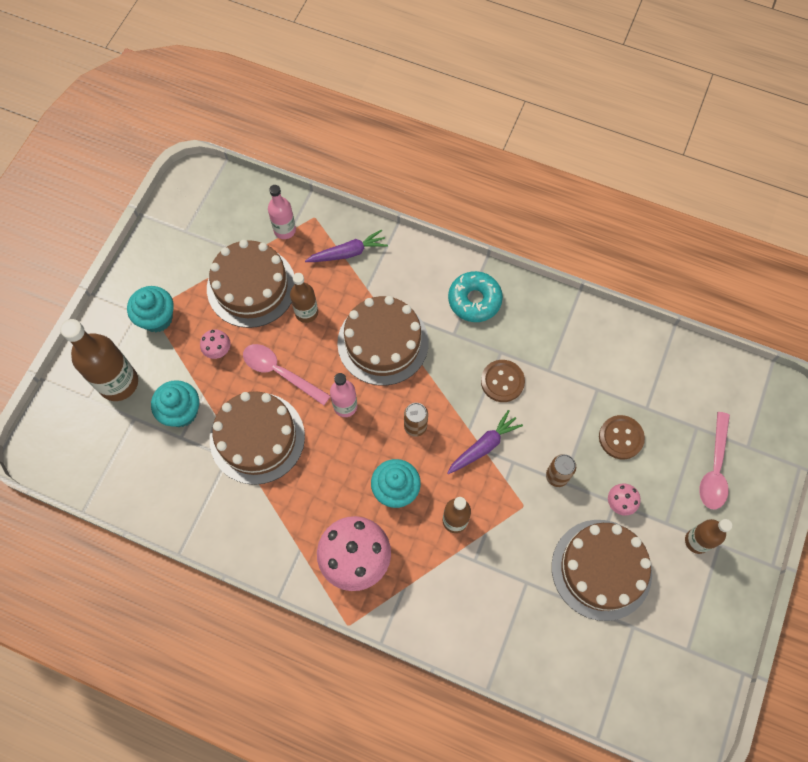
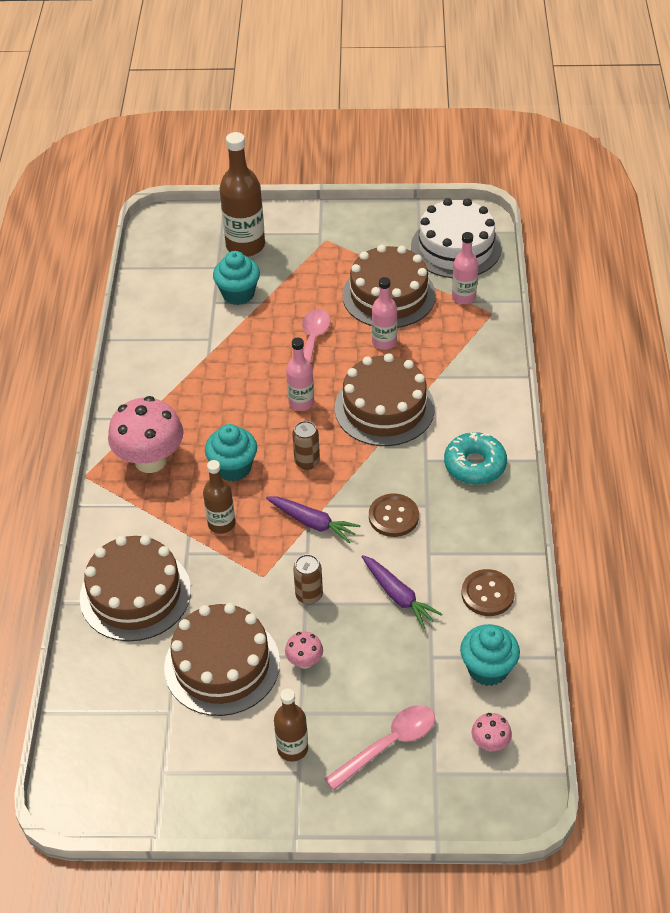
camera: 70 degrees right, 20 degrees down
turquoise cupcake [127,286,174,332] -> turquoise cupcake moved to [460,624,520,686]
pink mushroom [200,329,231,359] -> pink mushroom moved to [472,713,512,751]
brown cake [210,391,305,485] -> brown cake moved to [80,535,191,641]
brown bottle [290,273,318,323] -> pink bottle [372,277,397,350]
purple carrot [305,229,388,262] -> purple carrot moved to [361,555,442,629]
brown button [599,415,645,460] -> brown button moved to [462,569,515,616]
pink spoon [699,412,730,509] -> pink spoon turned 150 degrees clockwise [324,705,435,791]
none -> white cake [411,198,502,278]

